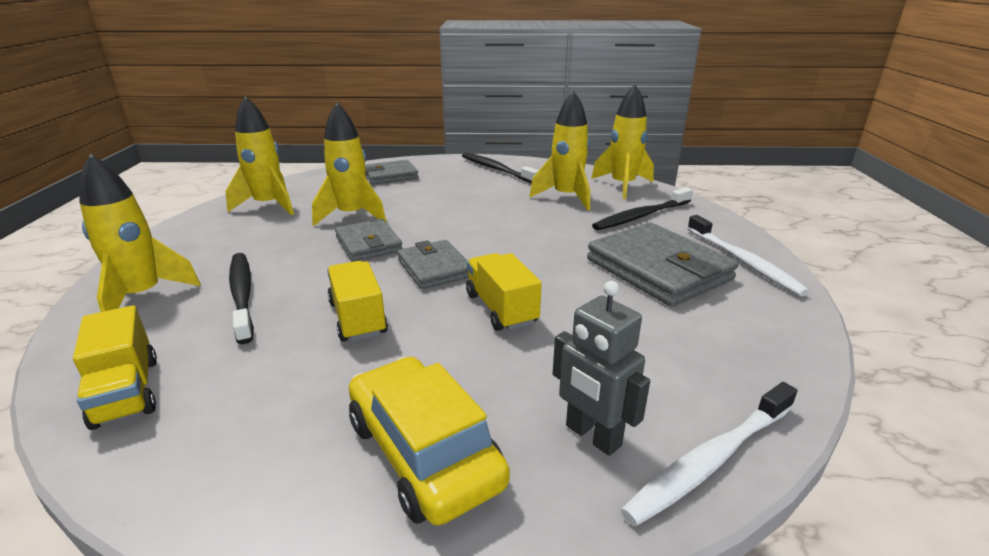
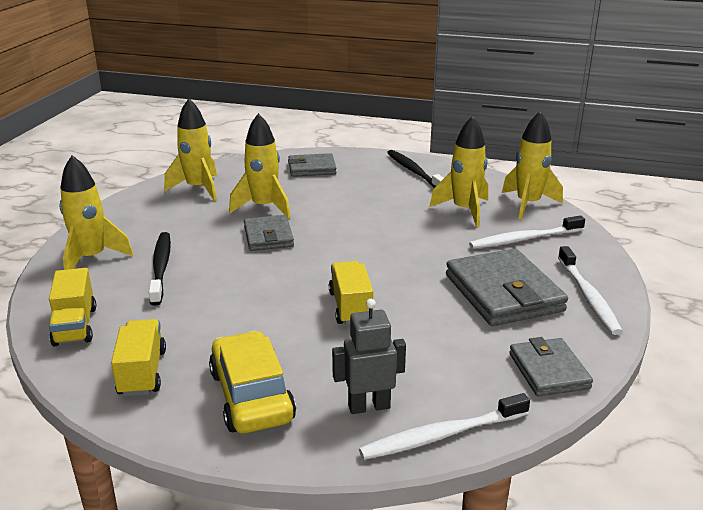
camera: 15 degrees right, 0 degrees up
yellow truck [327,261,388,342] -> yellow truck moved to [111,319,166,396]
grey wallet [397,240,469,289] -> grey wallet moved to [509,337,593,396]
grey robot [553,281,650,456] -> grey robot turned 105 degrees clockwise [332,299,406,414]
black toothbrush [592,187,693,230] -> white toothbrush [469,215,585,249]

